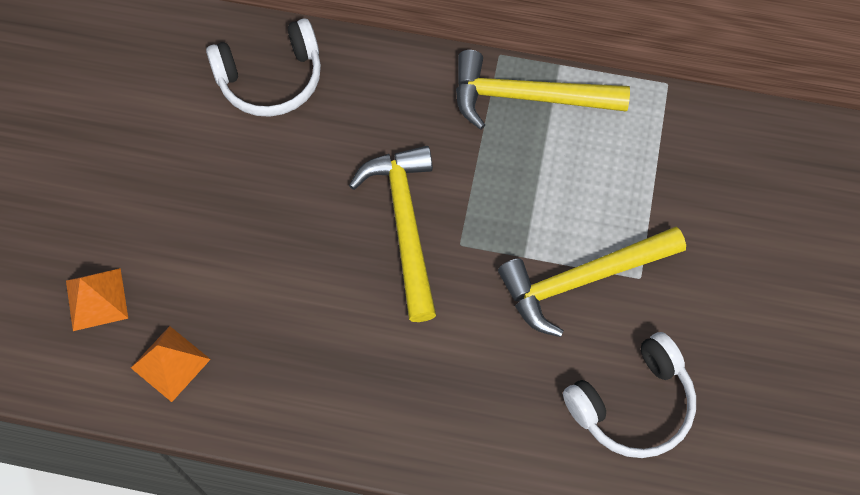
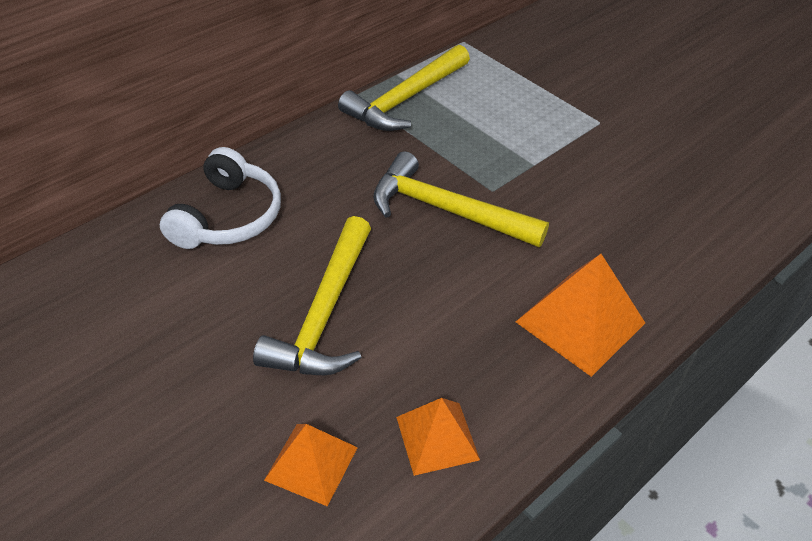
camera: 55 degrees left, 20 degrees down
yellow hammer [498,226,686,337] -> yellow hammer moved to [253,216,371,375]
white headphones [563,332,696,458] -> none
none -> orange pyramid [516,254,645,377]

